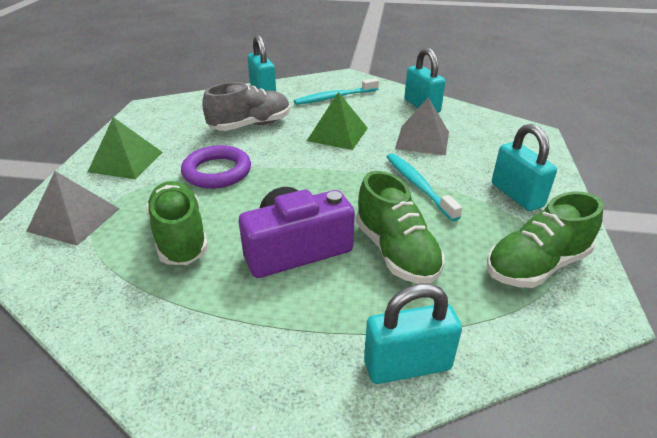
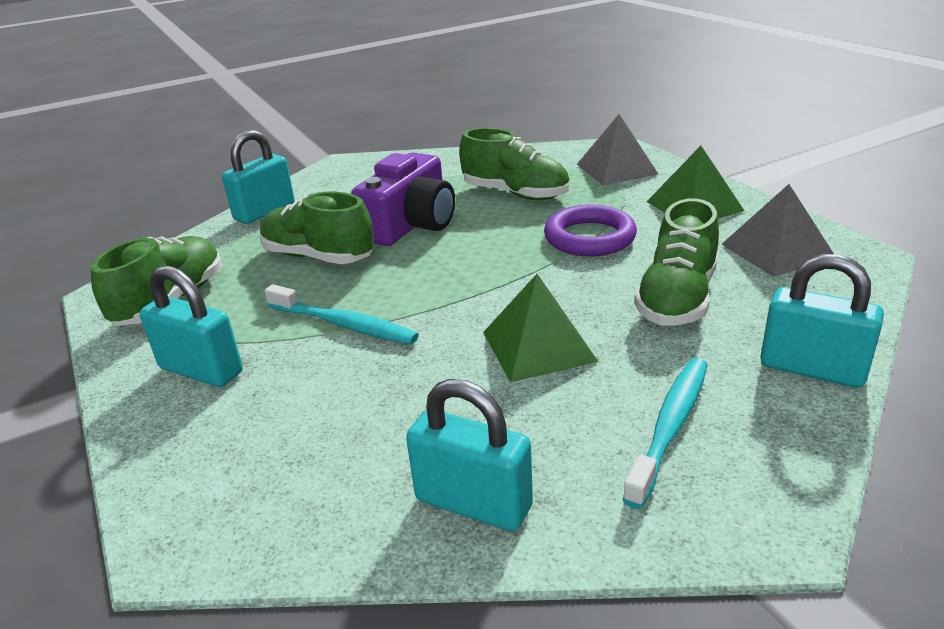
camera: 145 degrees right, 5 degrees down
grey shoe [202,82,290,131] -> green shoe [634,199,719,325]
grey pyramid [395,97,449,155] -> grey pyramid moved to [721,184,834,277]

